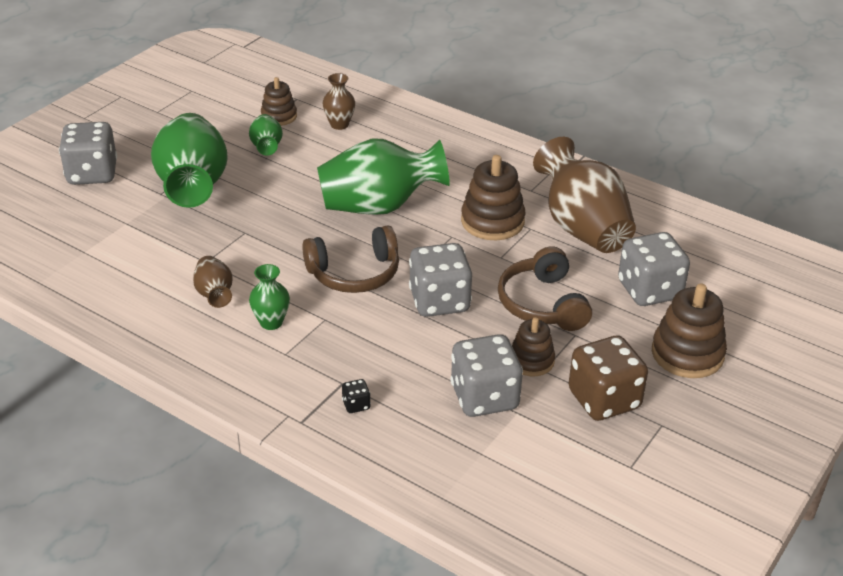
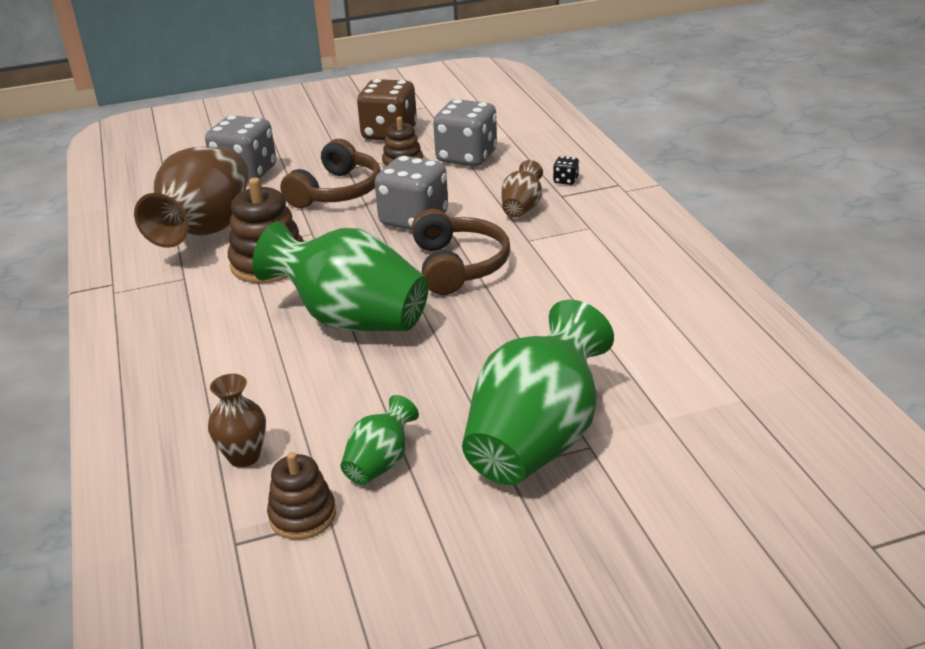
camera: 140 degrees left, 5 degrees down
grey dice [59,122,117,185] -> none
brown vase [193,256,233,308] -> brown vase moved to [501,160,543,218]
green vase [249,264,290,330] -> none
brown headphones [302,225,399,293] -> brown headphones turned 60 degrees clockwise [412,209,510,295]
brown stacking toy [652,284,727,378] -> none

